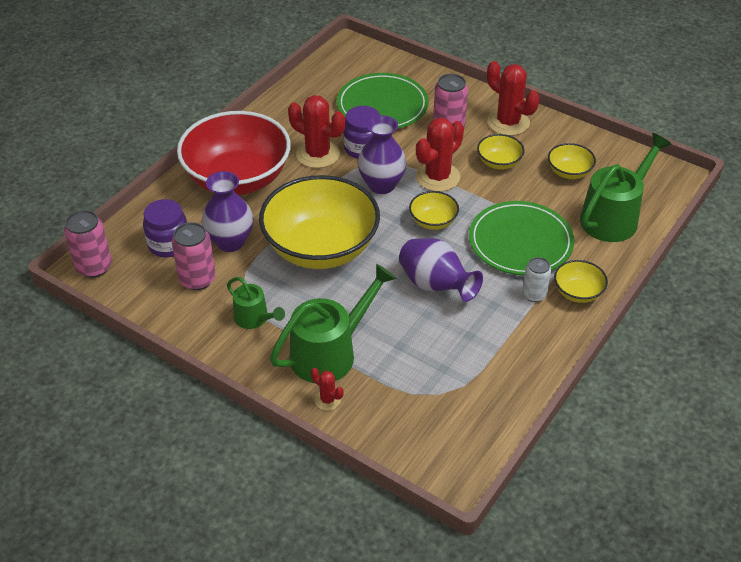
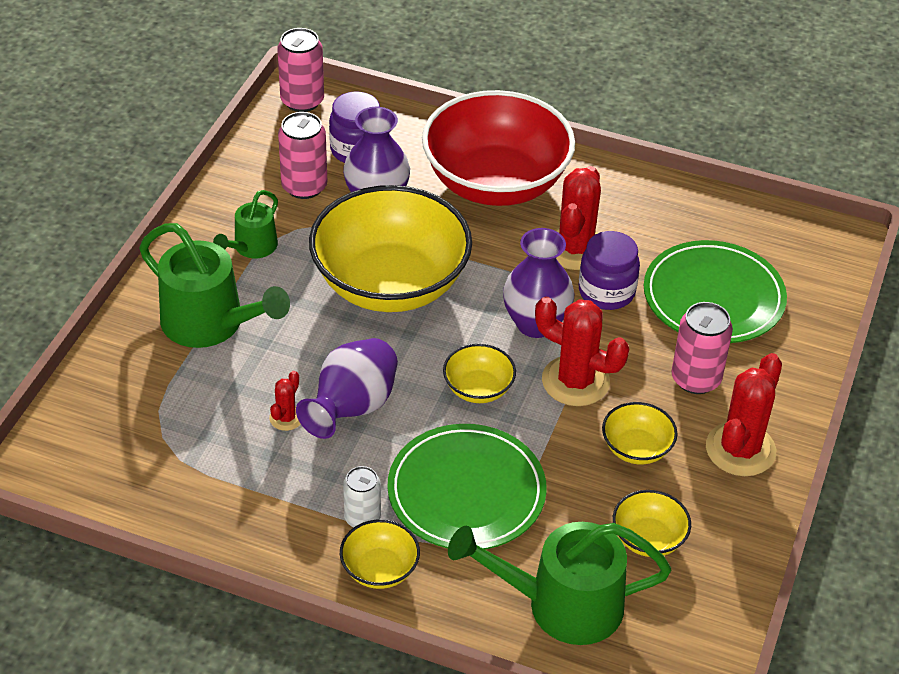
camera: 75 degrees right, 0 degrees up
red cactus [311,368,344,410] -> red cactus moved to [269,371,300,431]
green watering can [580,133,671,242] -> green watering can turned 150 degrees clockwise [448,522,671,645]

